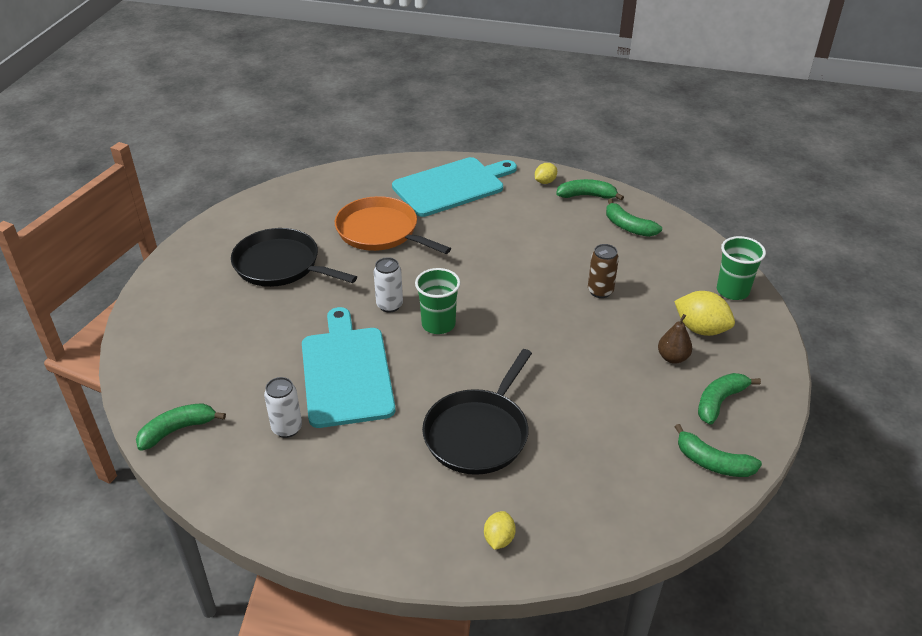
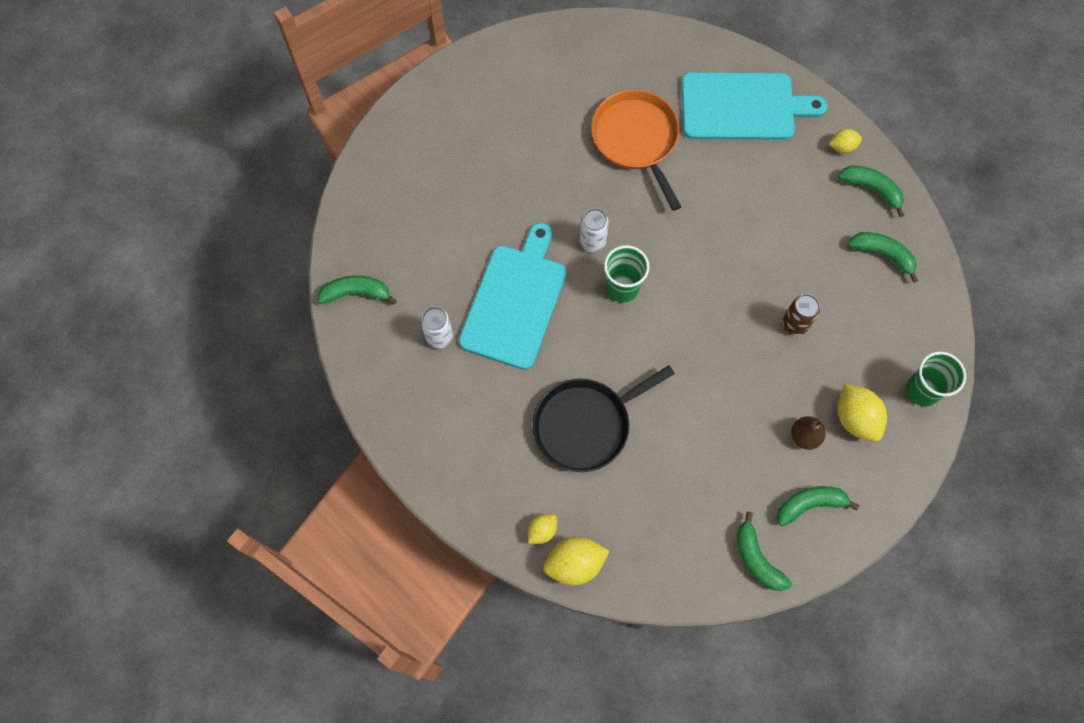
camera: 30 degrees right, 30 degrees up
black pan [231,228,357,287] -> none
green banana [606,199,662,237] -> green banana turned 135 degrees clockwise [848,232,918,283]
none -> yellow lemon [543,537,609,586]

